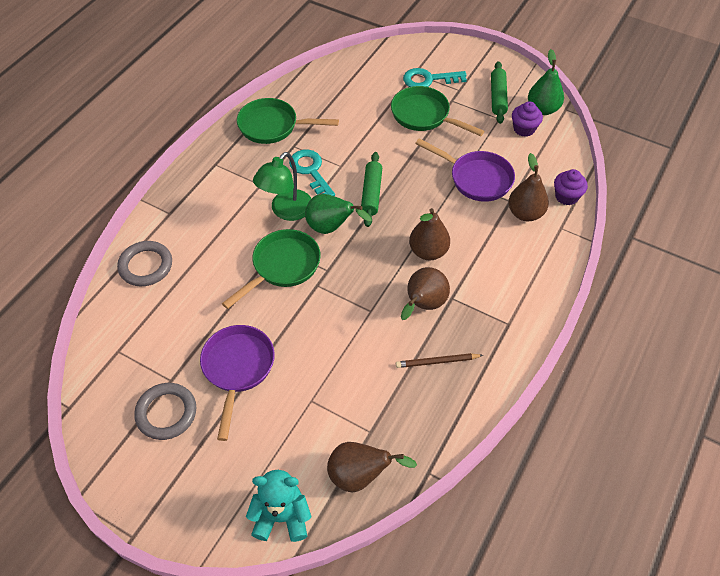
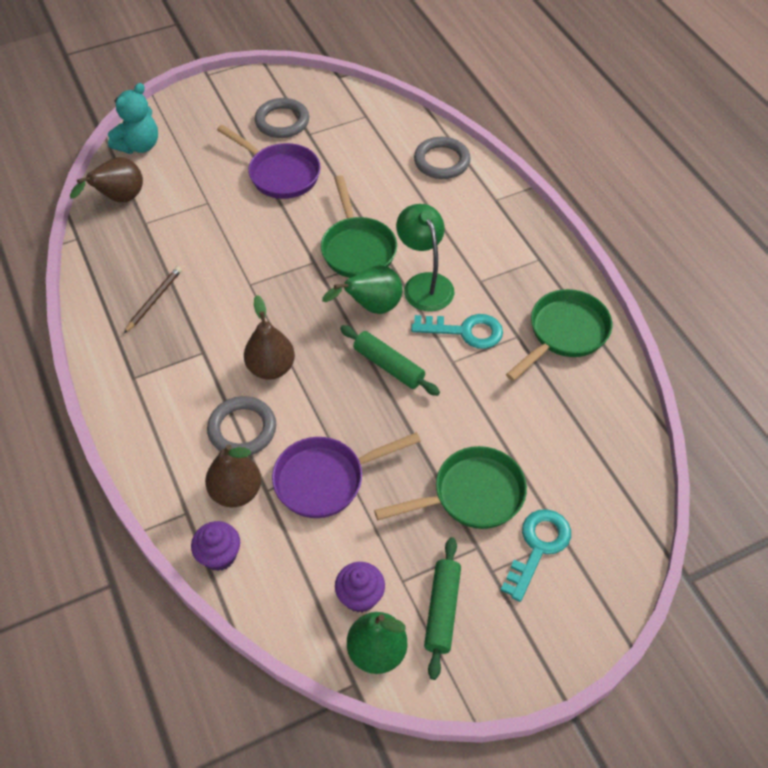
camera: 125 degrees right, 0 degrees up
brown pear [401,267,450,320] -> none
green rolling pin [491,61,508,124] -> green rolling pin turned 60 degrees clockwise [424,537,461,680]
none -> grey ring [207,396,276,456]

